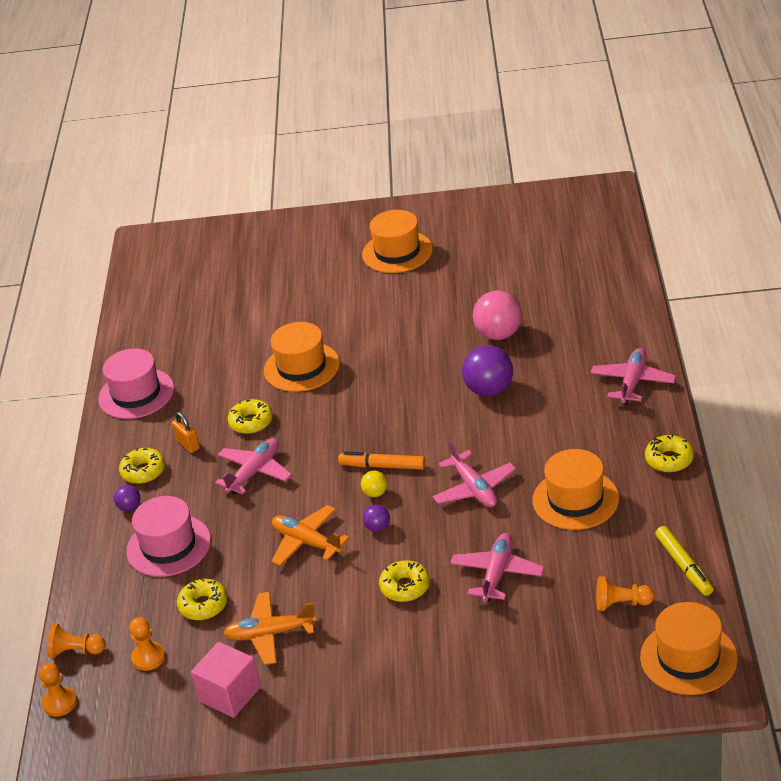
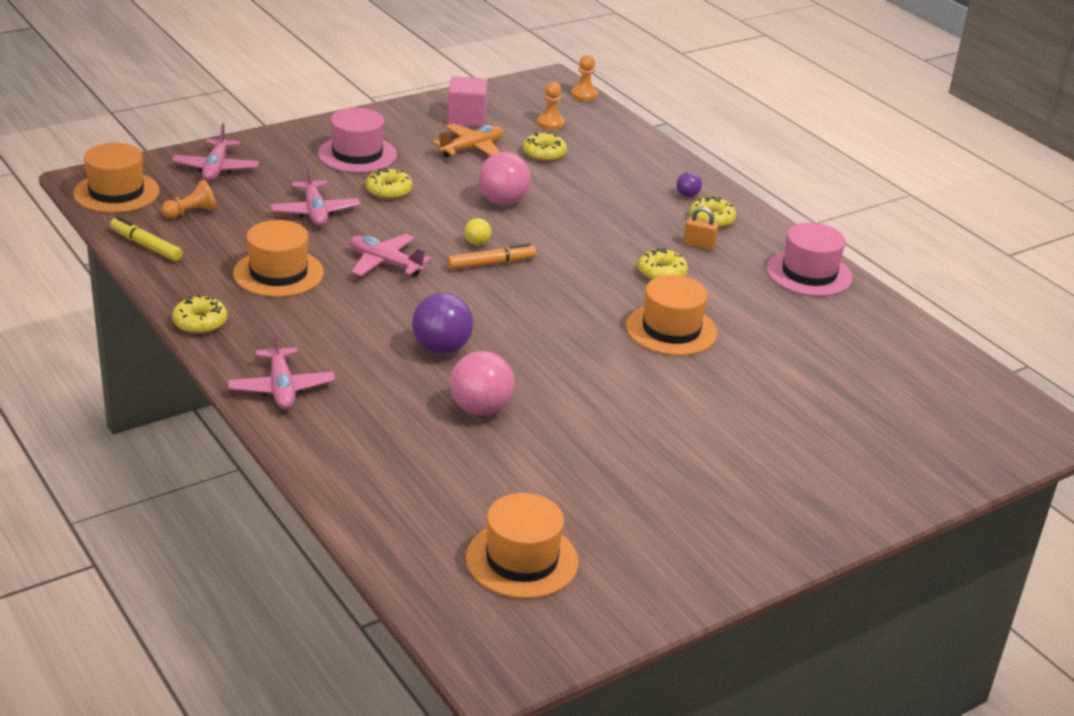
camera: 140 degrees right, 5 degrees down
orange pawn [47,624,105,658] -> none
pink hat [126,496,211,577] -> pink hat moved to [318,108,397,173]
pink plane [215,438,292,495] -> pink plane moved to [172,123,259,181]
orange plane [271,505,349,566] -> pink ball [478,152,531,205]
orange hat [362,210,433,273] -> orange hat moved to [466,493,579,599]
purple ball [363,505,390,532] -> none

